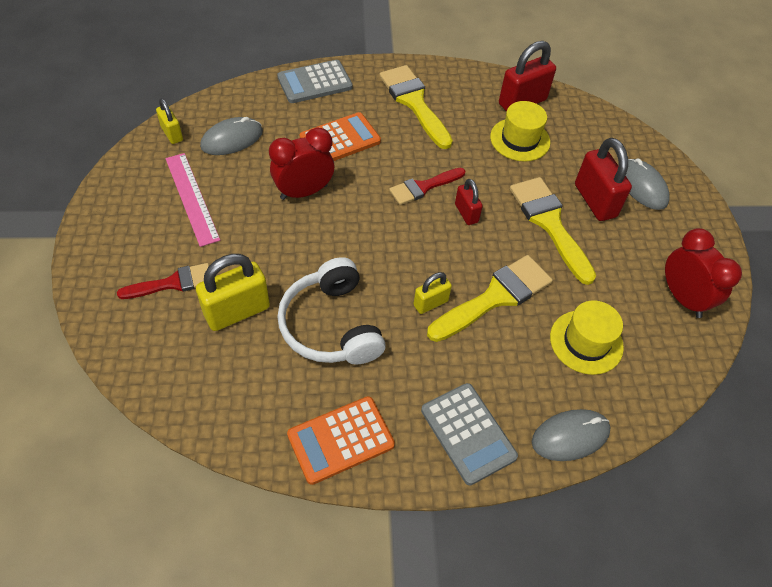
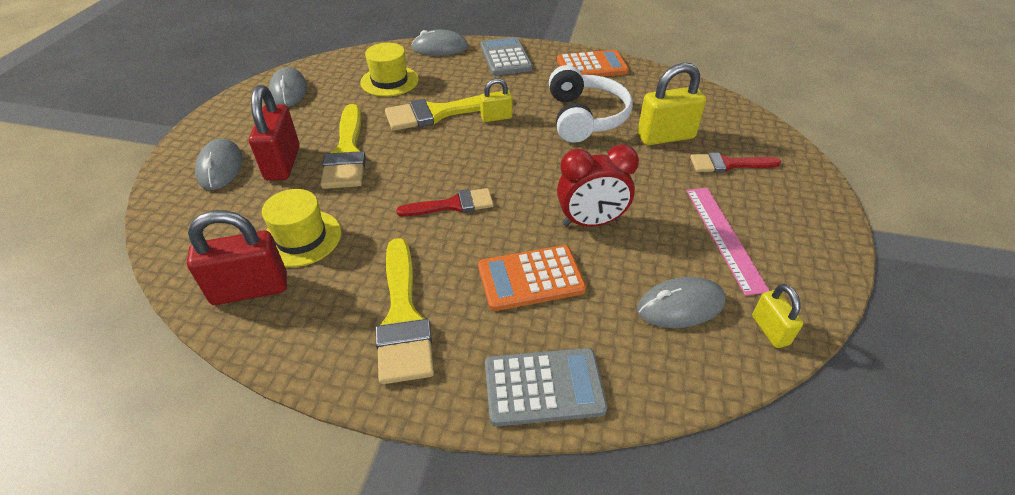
camera: 160 degrees left, 10 degrees down
red padlock [455,179,483,225] -> none
red clock [665,228,742,318] -> grey mouse [269,67,307,107]

